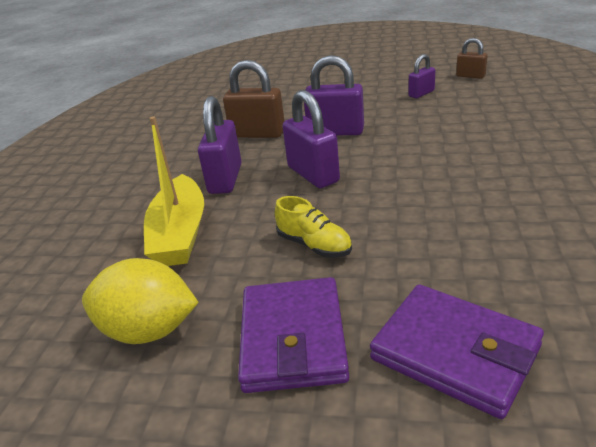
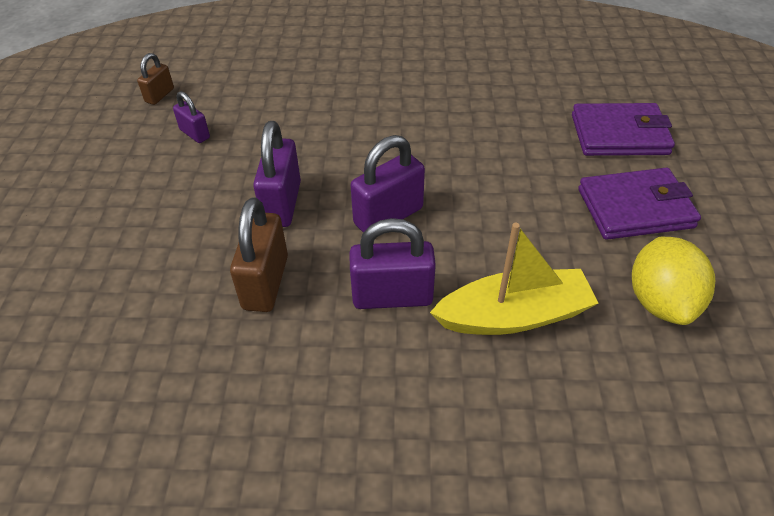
camera: 100 degrees left, 15 degrees up
yellow shoe [275,196,352,258] -> none
purple wallet [370,285,544,419] -> purple wallet turned 60 degrees clockwise [572,103,675,156]

